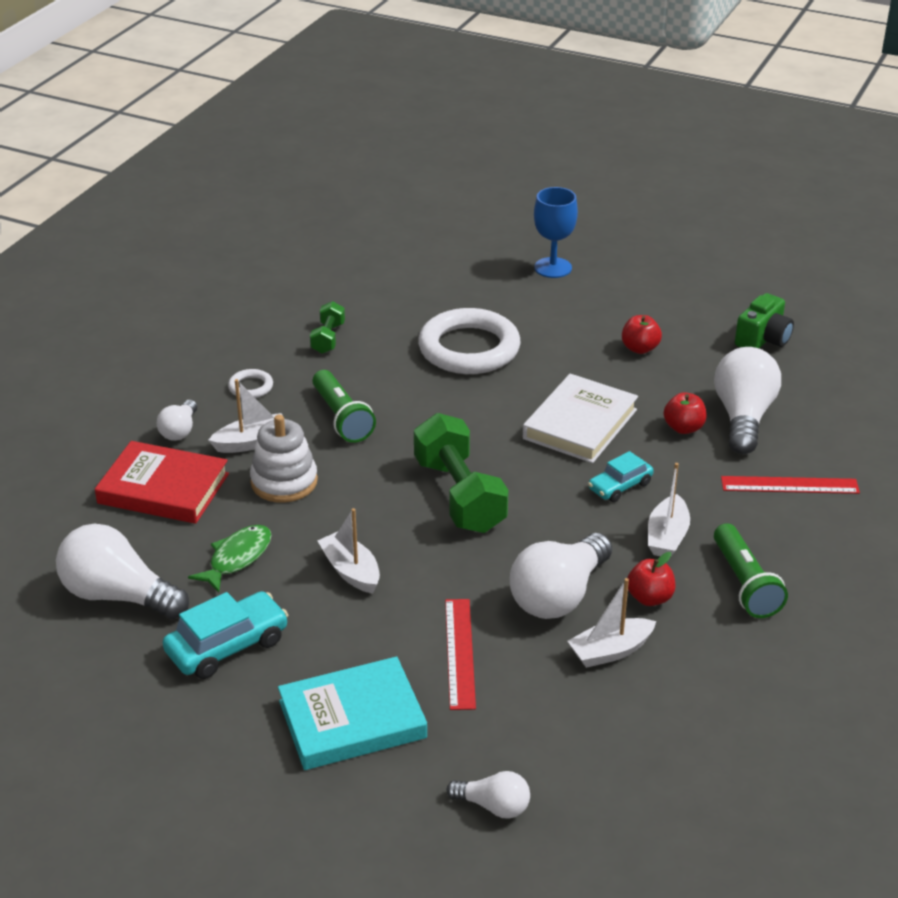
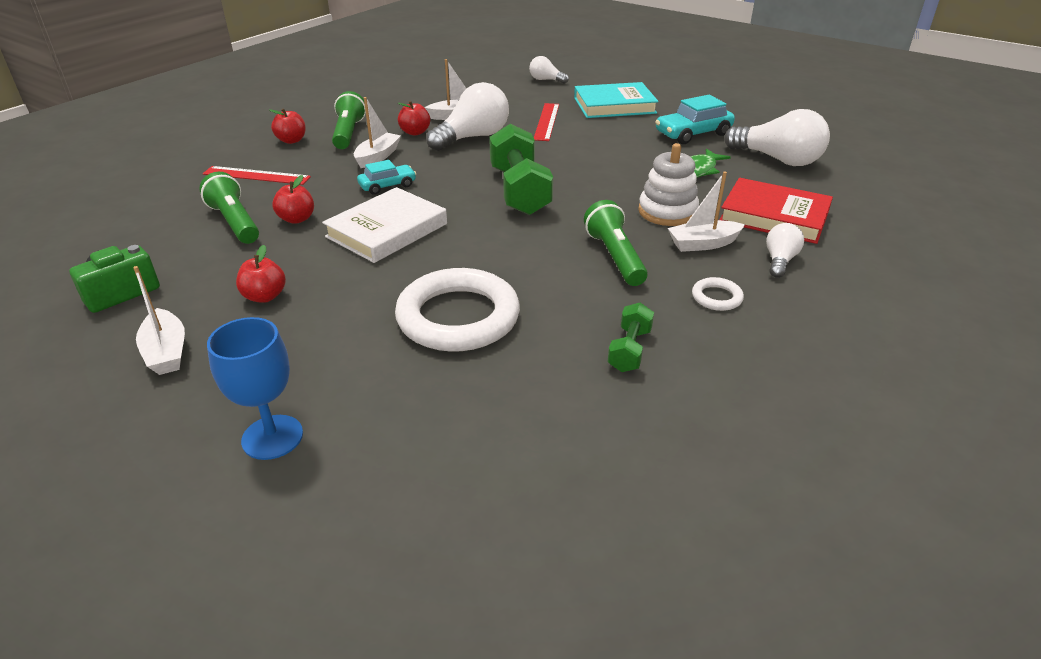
camera: 170 degrees left, 0 degrees up
white boat [317,508,380,594] -> white boat moved to [133,266,185,375]
white light bulb [714,347,781,454] -> green flashlight [199,172,259,244]
none -> red apple [270,108,306,144]

